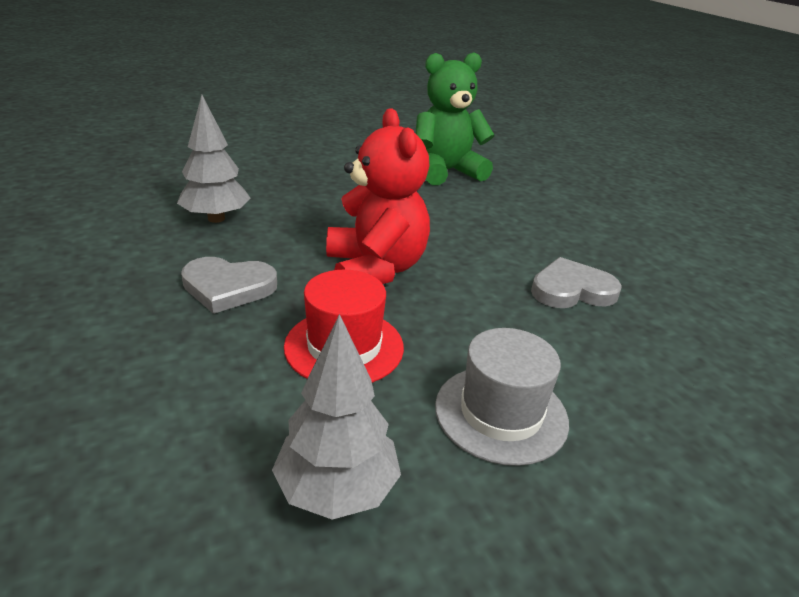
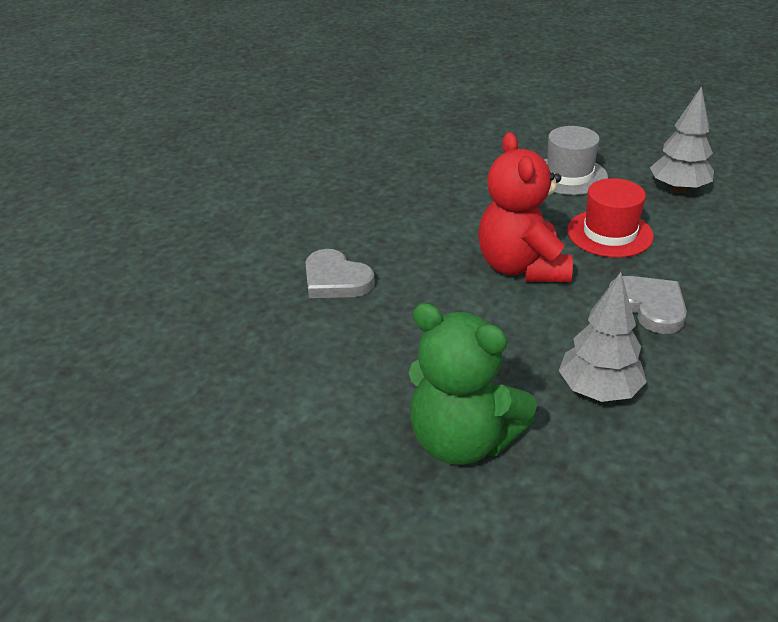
camera: 125 degrees left, 5 degrees up
red teddy bear [326,108,430,284] -> red teddy bear turned 45 degrees counterclockwise [478,132,573,282]
green teddy bear [416,52,495,185] -> green teddy bear moved to [409,303,537,465]
grey heart [531,257,622,308] -> grey heart moved to [305,249,375,298]

